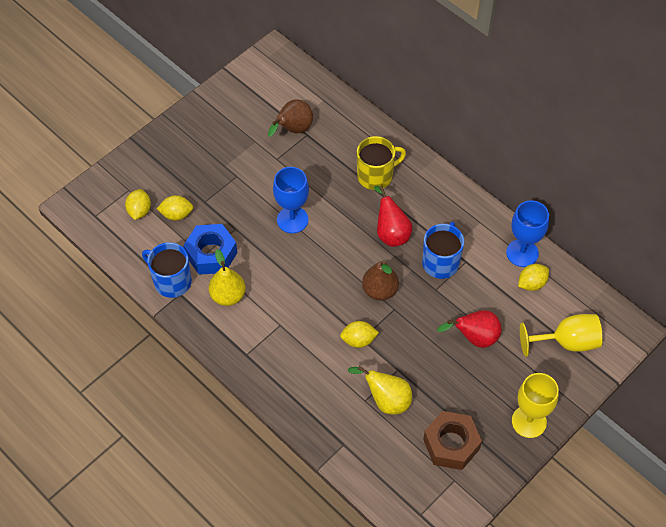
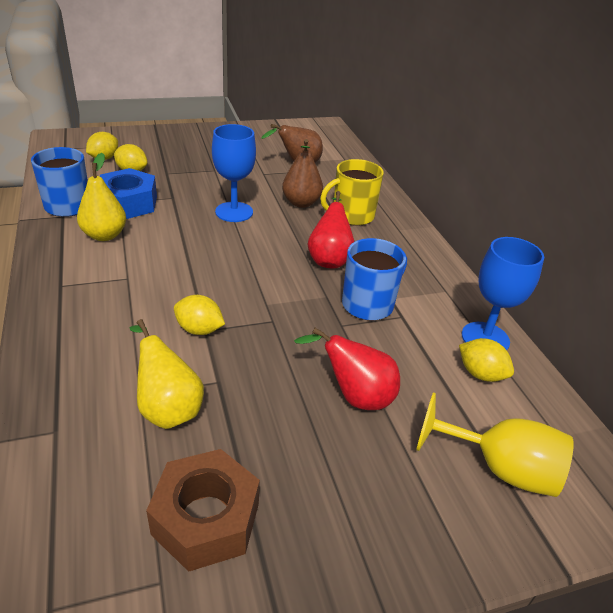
camera: 25 degrees right, 20 degrees down
yellow mug [357,136,406,190] -> yellow mug turned 150 degrees clockwise [320,159,384,226]
brown pear [362,260,399,300] -> brown pear moved to [282,139,323,208]
yellow goblet [512,373,559,438] -> none
yellow lemon [518,264,549,291] -> yellow lemon turned 45 degrees clockwise [459,338,514,382]

